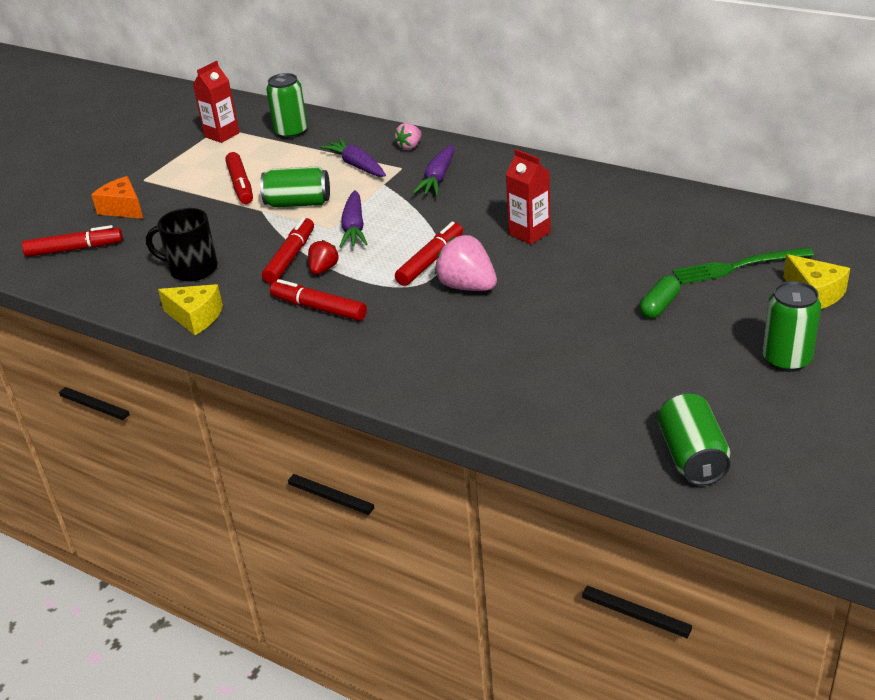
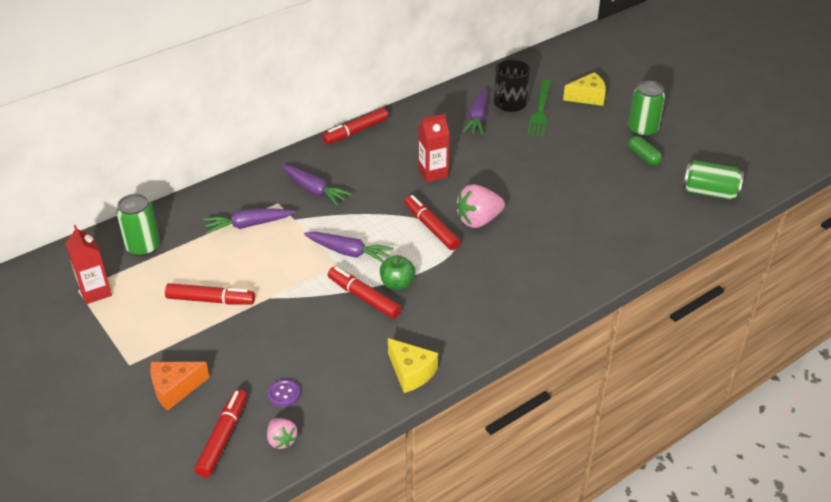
camera: 70 degrees left, 5 degrees up
black mug [146,208,218,282] -> black mug moved to [494,59,531,112]
yellow cheese [158,284,223,335] -> yellow cheese turned 90 degrees clockwise [388,338,438,393]
green can [260,166,330,207] -> none
red marker [270,279,367,321] -> red marker moved to [322,108,388,144]
red strawberry [308,240,339,275] -> green apple [380,255,415,290]
pink strawberry [395,123,422,150] -> pink strawberry moved to [267,418,297,449]
green capsule [639,276,680,319] -> green capsule moved to [628,136,662,166]
none -> purple button [267,379,300,407]
none -> purple carrot [463,88,488,135]

